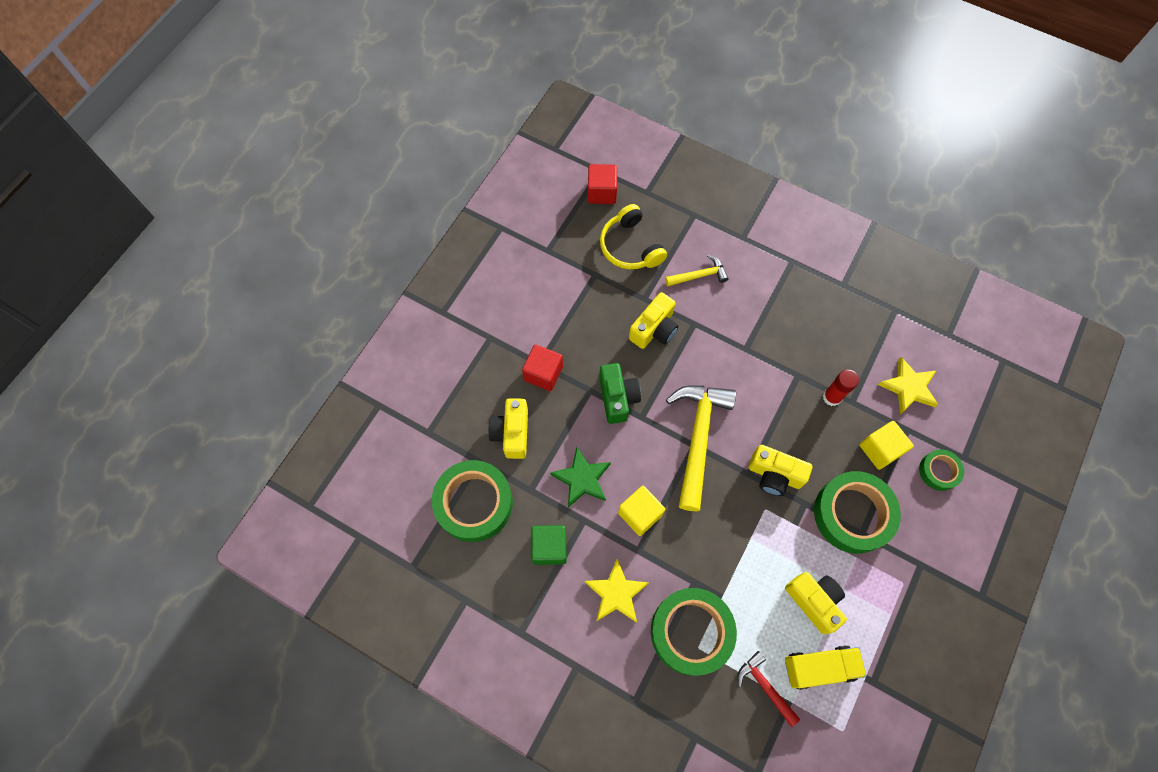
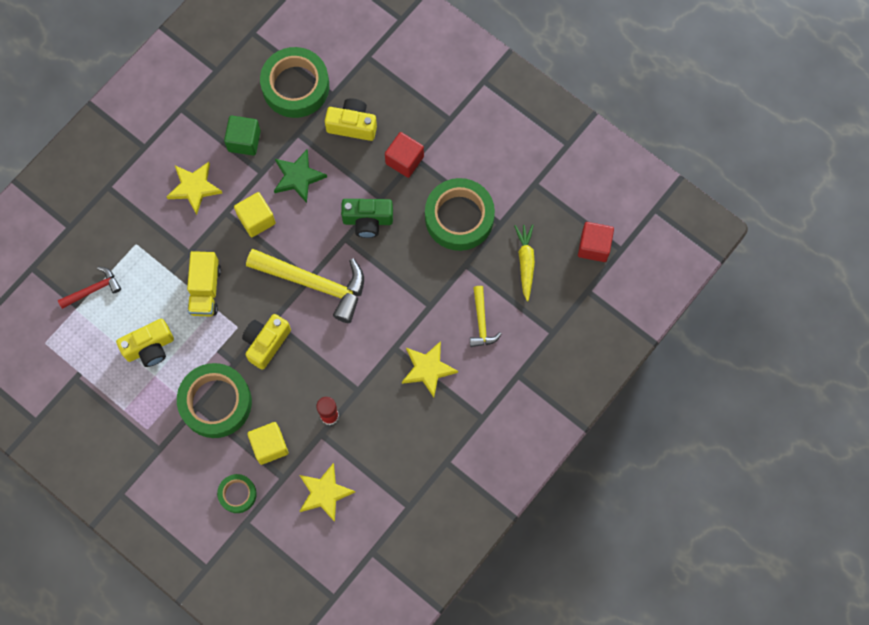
camera: 100 degrees right, 5 degrees up
yellow headphones [600,204,667,269] -> yellow carrot [514,224,535,302]
yellow camera [629,292,679,349] -> none
green tape [651,588,737,676] -> green tape moved to [425,178,495,251]
yellow truck [785,645,866,690] -> yellow truck moved to [187,251,221,316]
none -> yellow star [402,341,458,397]

